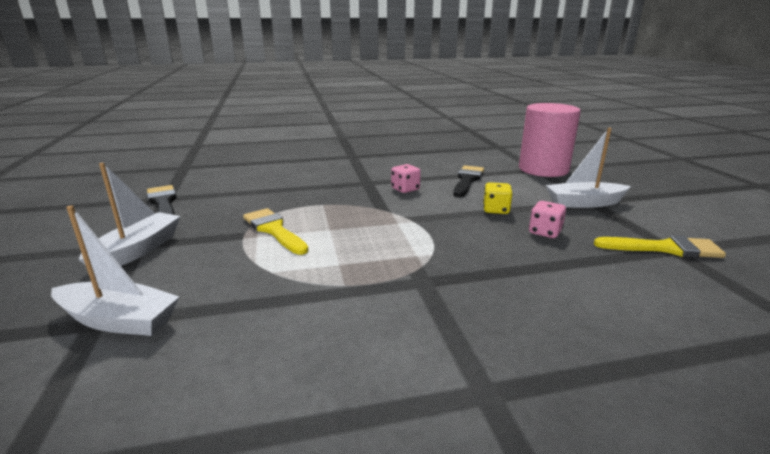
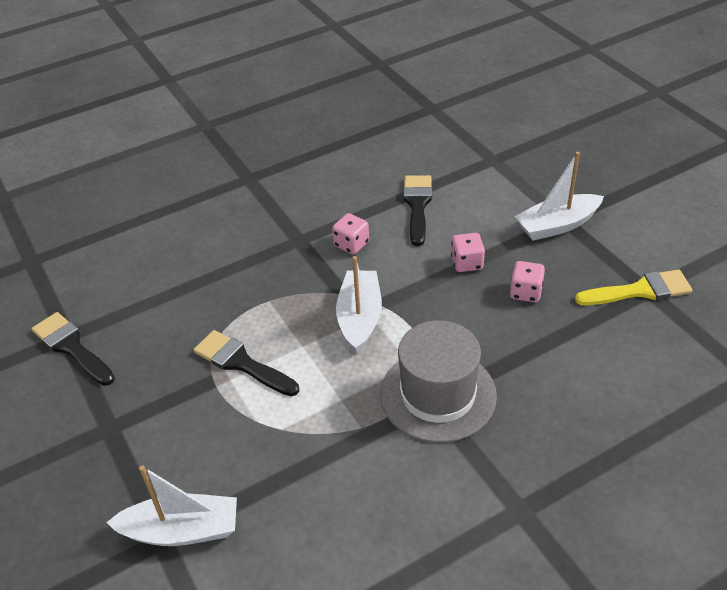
camera: 15 degrees left, 20 degrees up
white boat [79,163,181,266] -> white boat moved to [336,256,382,354]
yellow brush [243,208,309,255] -> black brush [193,330,299,396]
yellow dice [483,182,512,214] -> pink dice [451,233,485,272]
pink cylinder [519,103,581,177] -> none
none -> grey hat [380,320,497,443]

